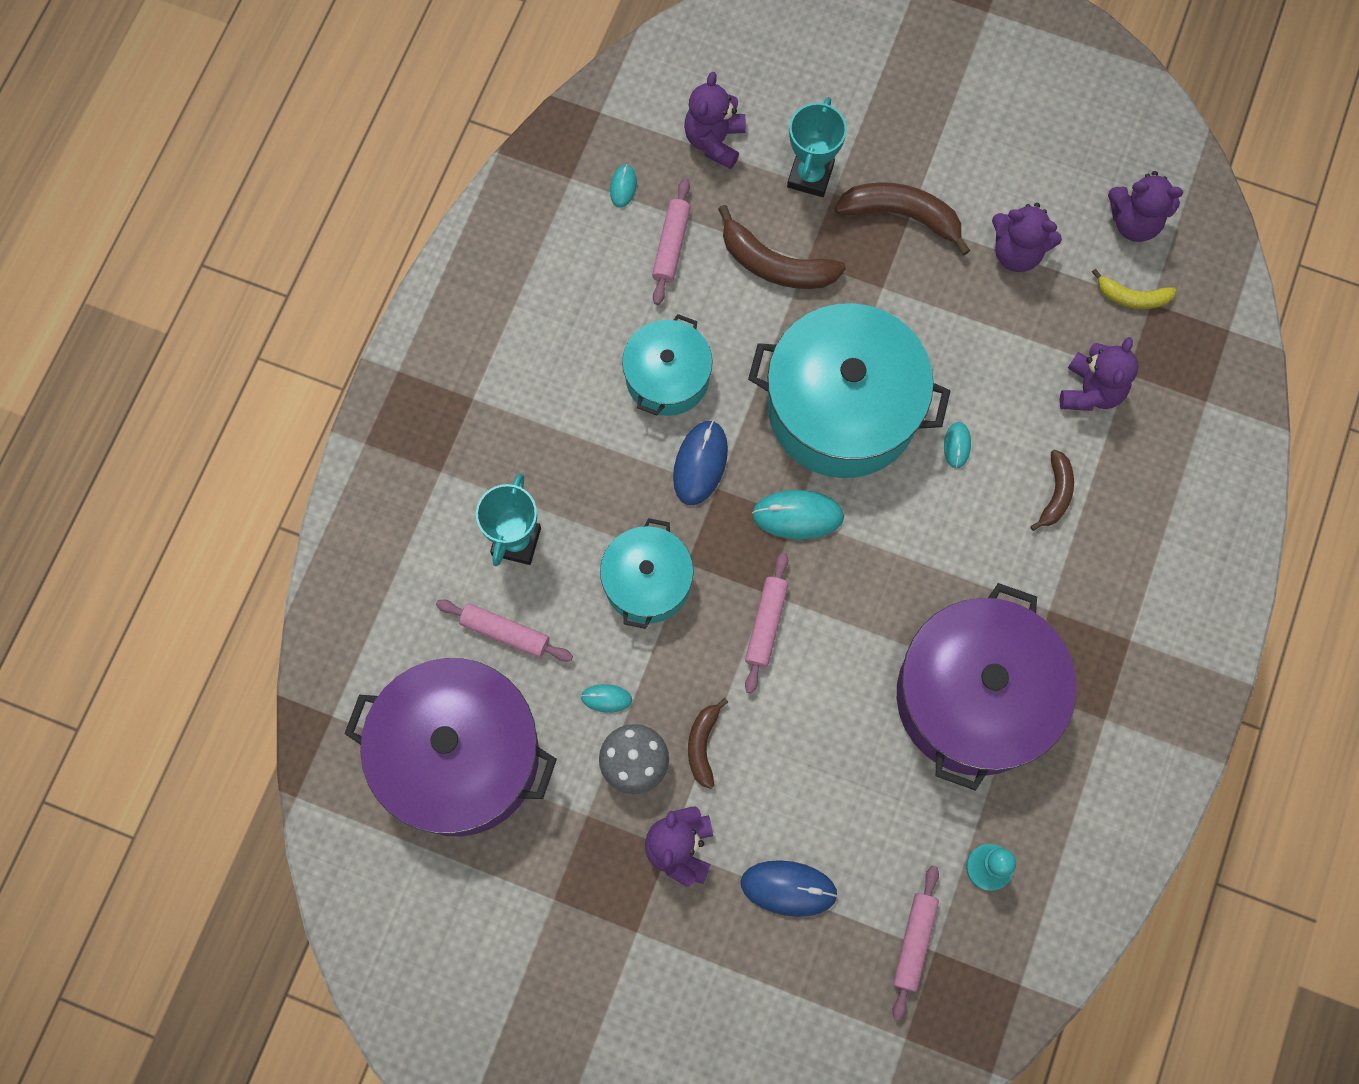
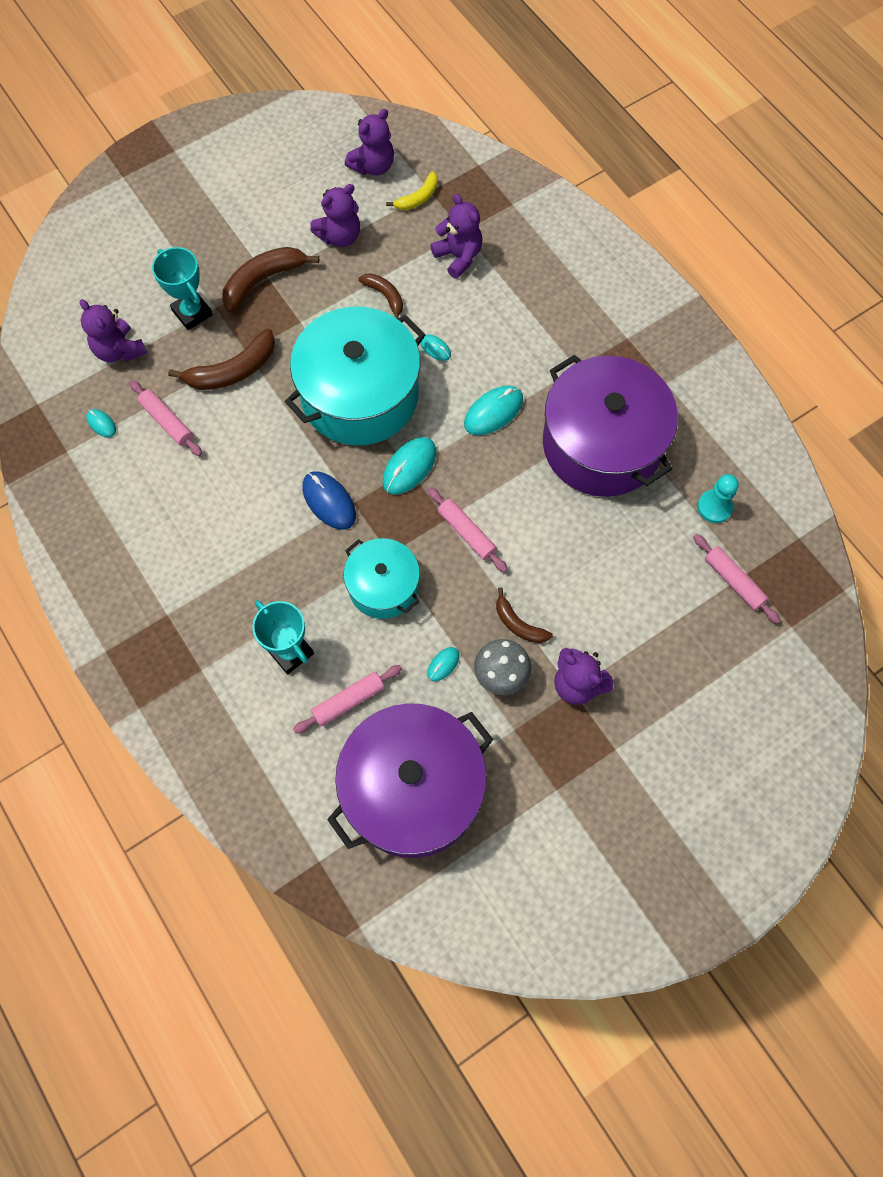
camera: 55 degrees left, 5 degrees down
turquoise pot [622,314,713,416] -> none
blue mouse [741,860,838,917] -> none
brown banana [1030,449,1074,531] -> brown banana moved to [358,273,403,319]
none -> turquoise mouse [464,386,523,435]

